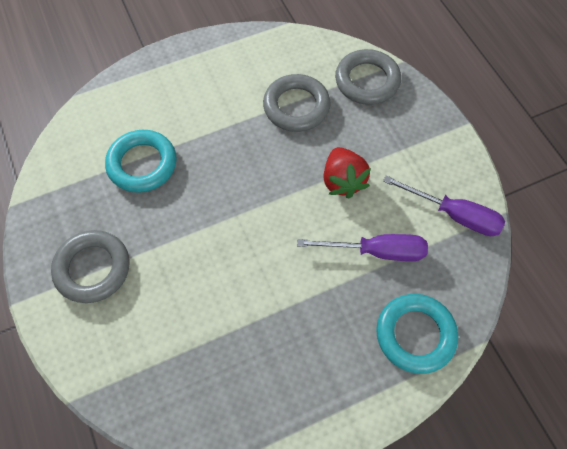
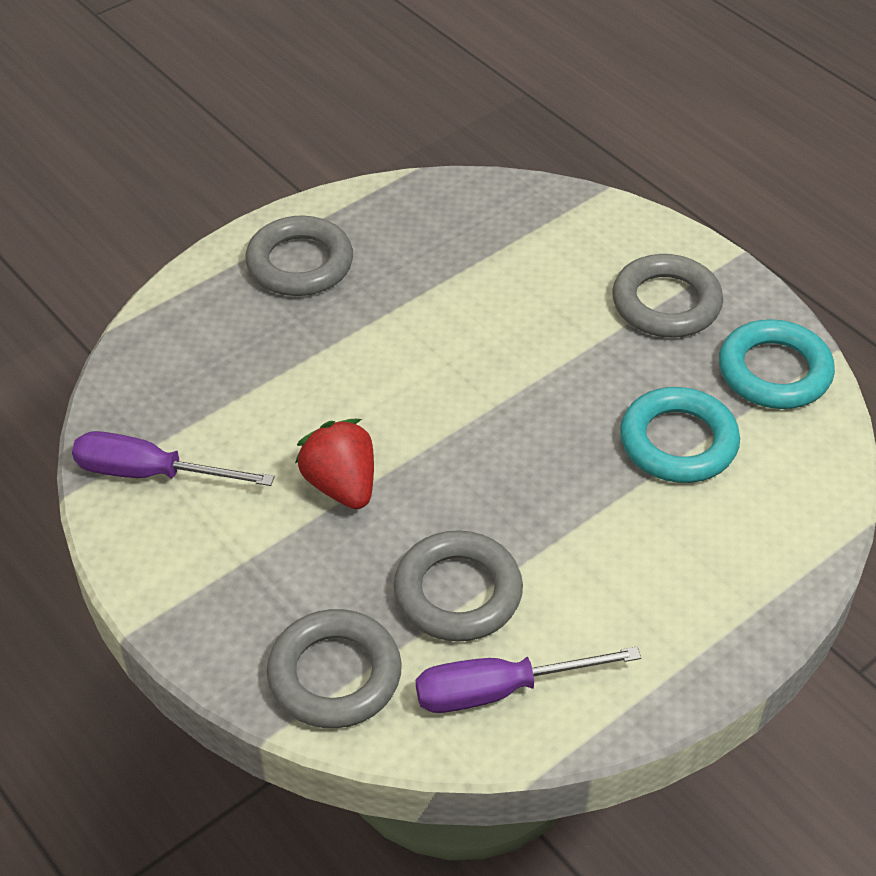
camera: 165 degrees right, 15 degrees down
purple screwdriver [297,234,428,261] -> purple screwdriver moved to [416,647,641,713]
turquoise ring [376,294,458,374] -> turquoise ring moved to [719,319,835,409]
none -> grey ring [245,216,353,296]

